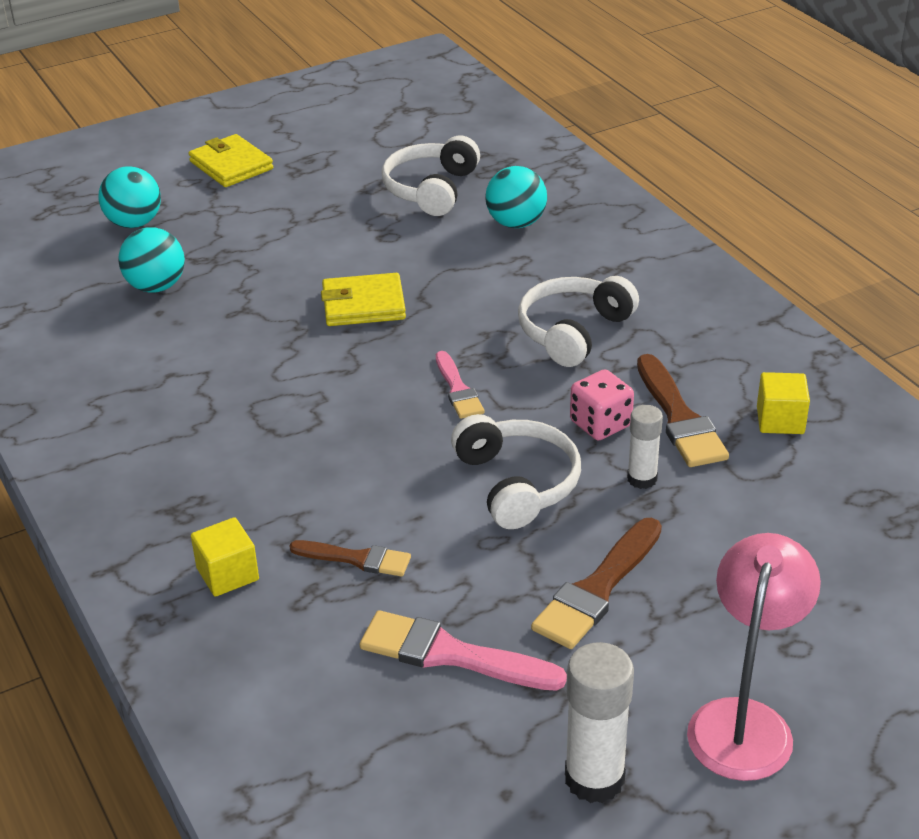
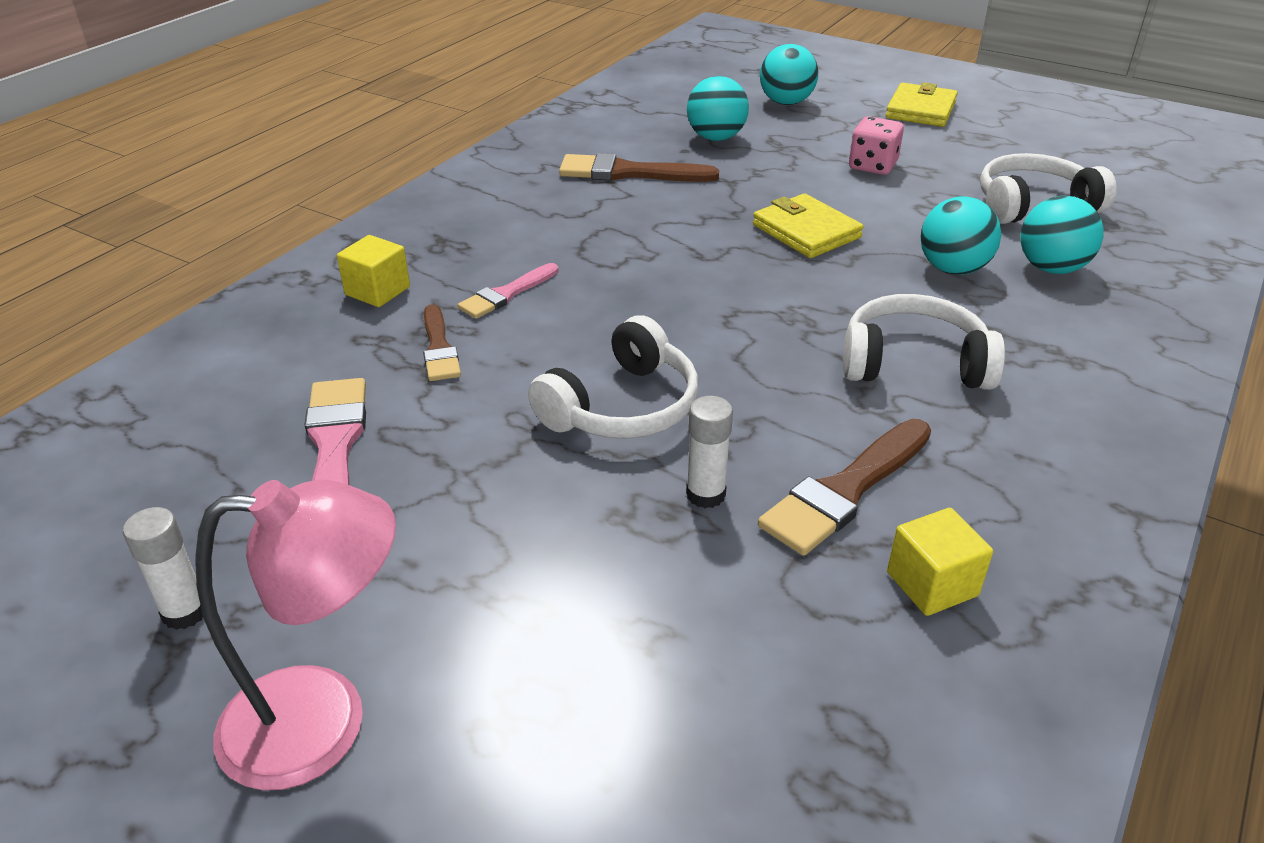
camera: 60 degrees right, 0 degrees up
pink brush [436,351,484,419] -> pink brush moved to [457,263,558,319]
brown brush [531,518,662,649] -> brown brush moved to [559,153,719,182]
white glue stick [565,642,634,803] -> white glue stick [123,507,203,630], size x0.61
pink dice [570,369,634,440] -> pink dice moved to [849,116,904,175]
none -> turquoise ball [921,196,1001,275]

